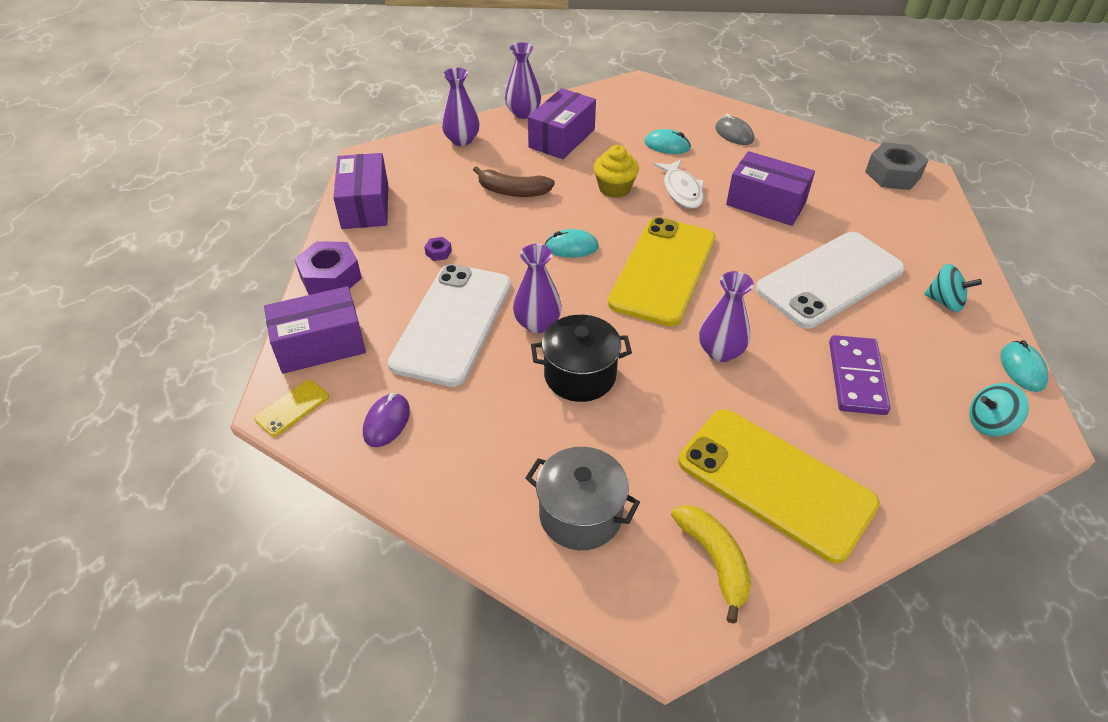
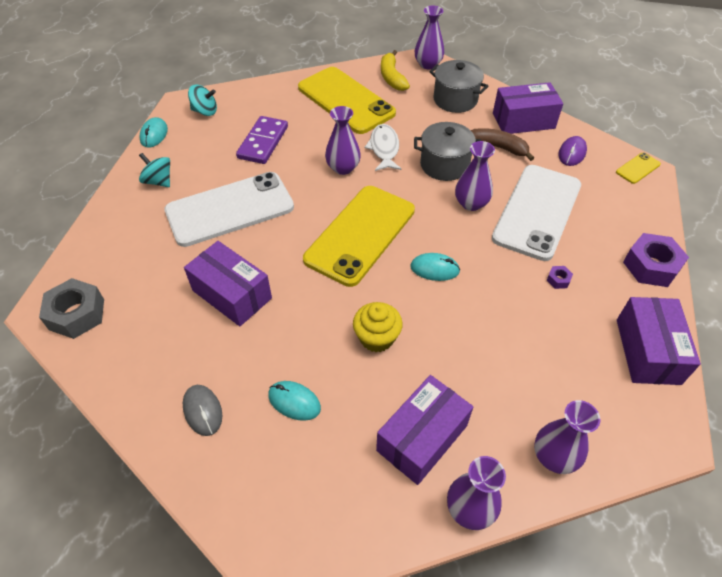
camera: 170 degrees left, 5 degrees up
purple box [264,286,366,374] -> purple box moved to [493,82,563,134]
brown banana [473,166,555,197] -> brown banana moved to [471,128,534,161]
black pot [531,315,632,402] -> grey pot [414,122,481,181]
white fish [654,159,704,209] -> white fish moved to [364,124,401,171]
none -> purple vase [415,6,444,69]

